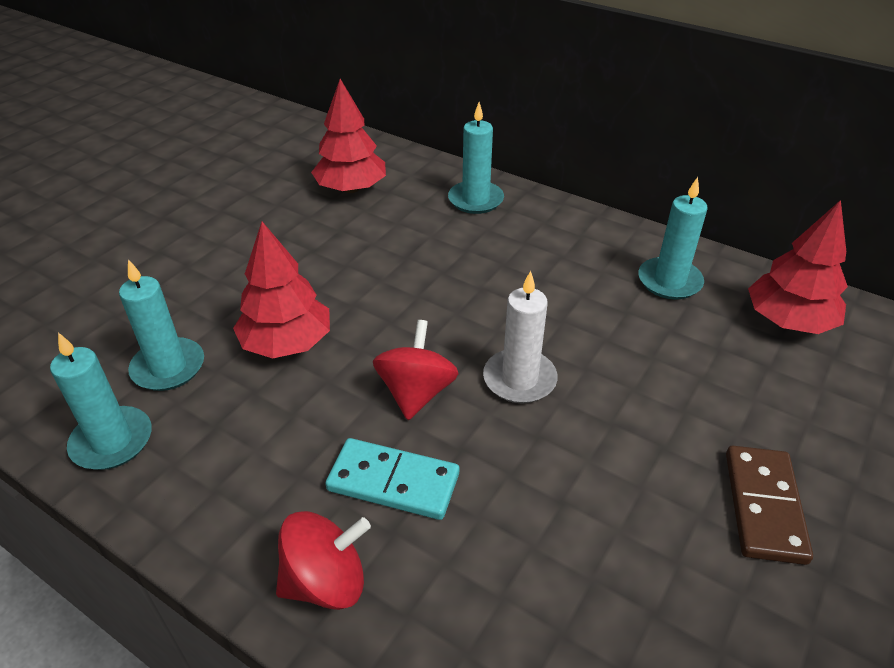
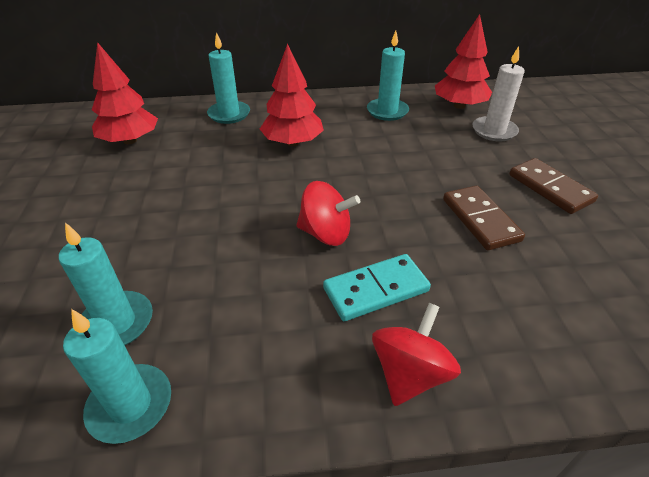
camera: 40 degrees left, 0 degrees up
red tree [233,222,330,358] -> red tree moved to [260,44,324,146]
red spinning top [373,320,459,420] -> red spinning top turned 135 degrees clockwise [296,181,360,246]
white candle [483,271,558,404] -> white candle moved to [472,46,525,142]
none -> brown domino [443,186,525,250]

